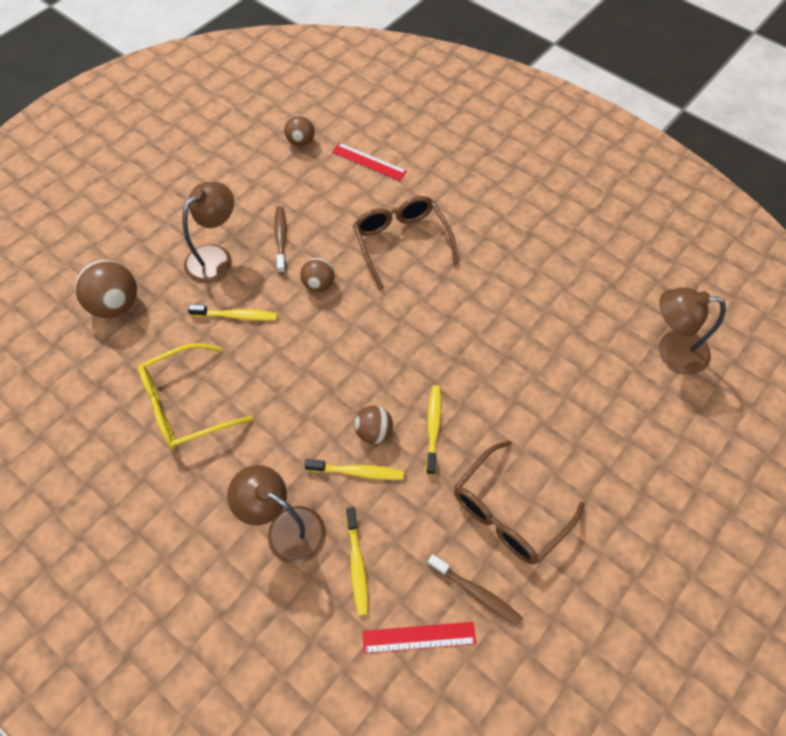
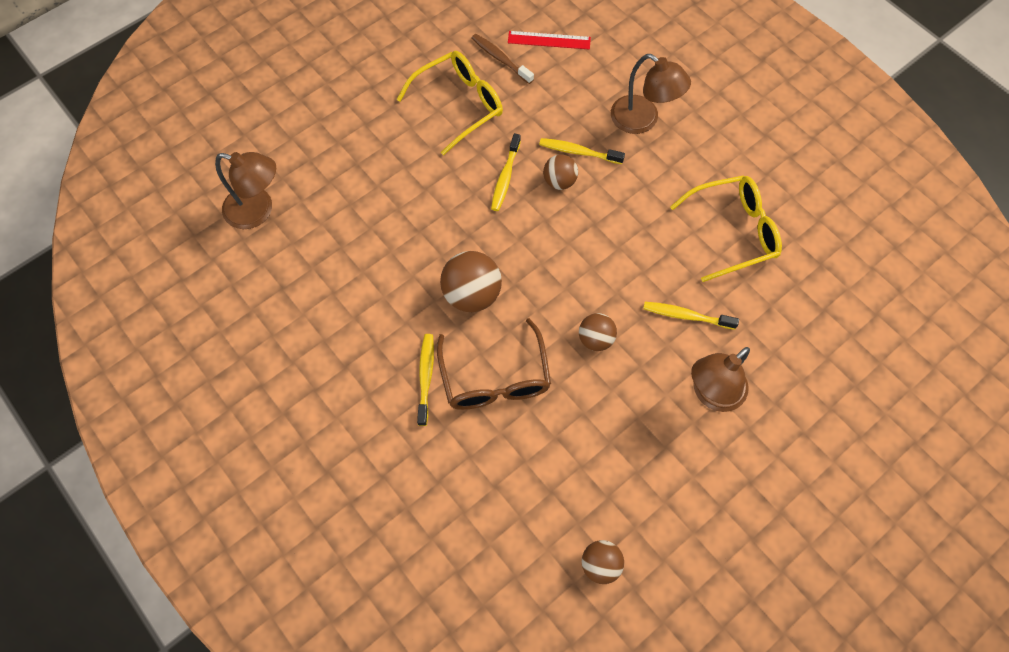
camera: 170 degrees left, 5 degrees up
brown ball [75,260,137,318] -> brown ball moved to [440,251,502,312]
brown toothbrush [274,206,286,274] -> none
red ruler [332,143,407,181] -> none
yellow toothbrush [346,507,368,616] -> yellow toothbrush moved to [417,334,434,426]
brown glasses [454,440,585,565] -> yellow glasses [397,51,503,155]

